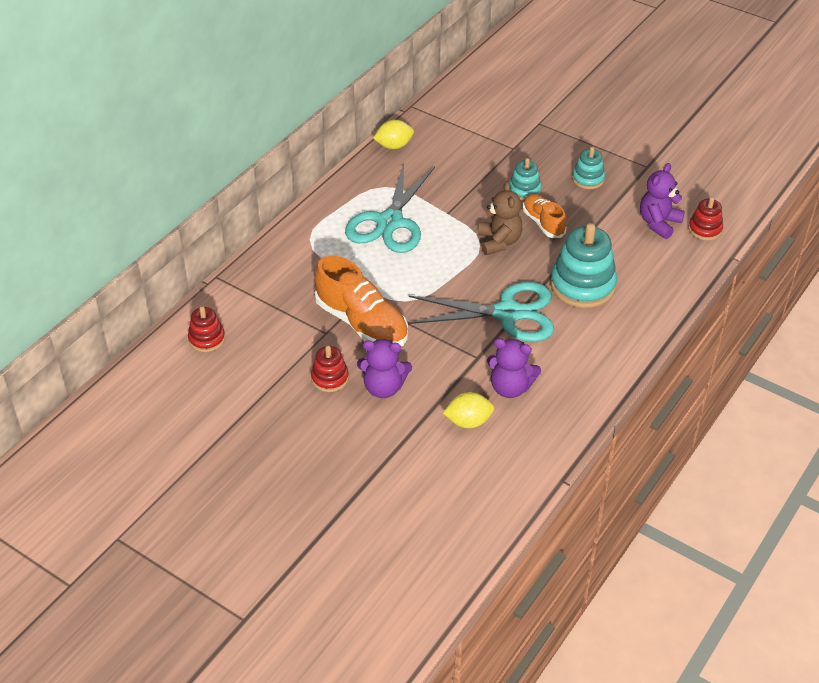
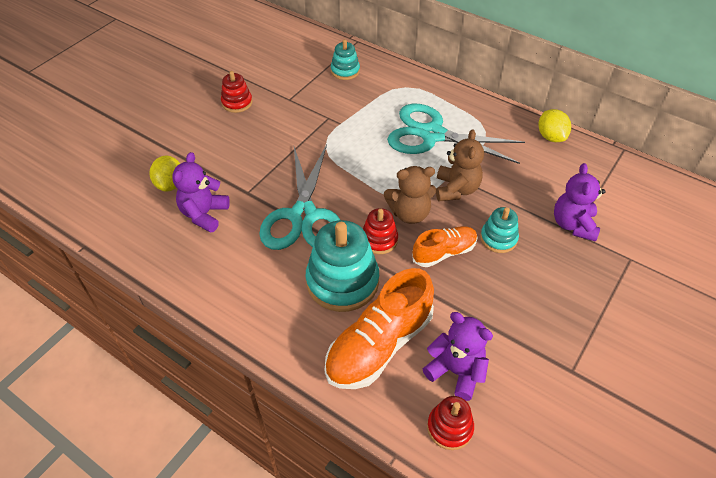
camera: 90 degrees right, 5 degrees up
red stacking toy [188,306,225,352] -> red stacking toy moved to [363,208,398,254]
orange shoe [315,256,408,346] -> orange shoe moved to [325,268,434,389]
purple teddy bear [357,339,412,398] -> purple teddy bear moved to [554,163,605,242]
turquoise stacking toy [572,147,605,189] -> turquoise stacking toy moved to [331,39,360,80]
none -> brown teddy bear [436,129,484,202]

